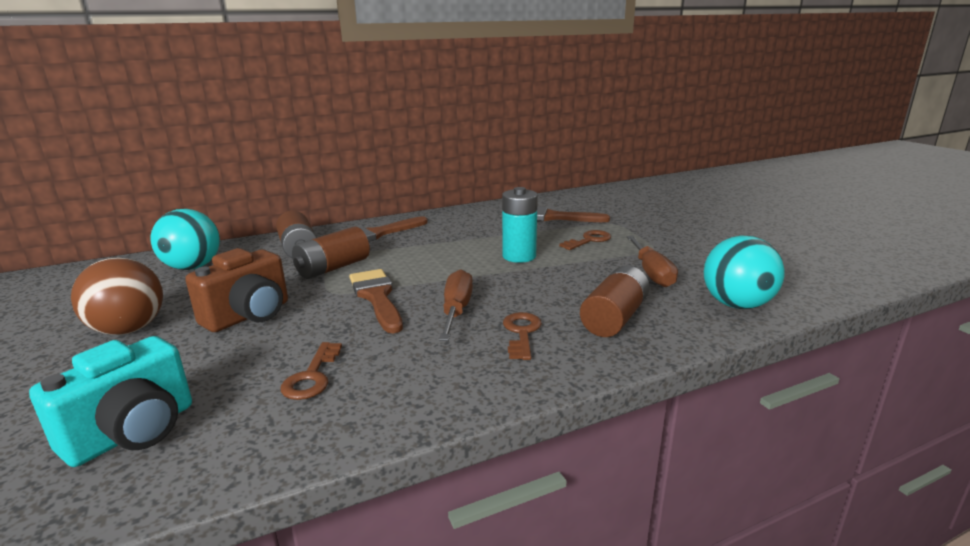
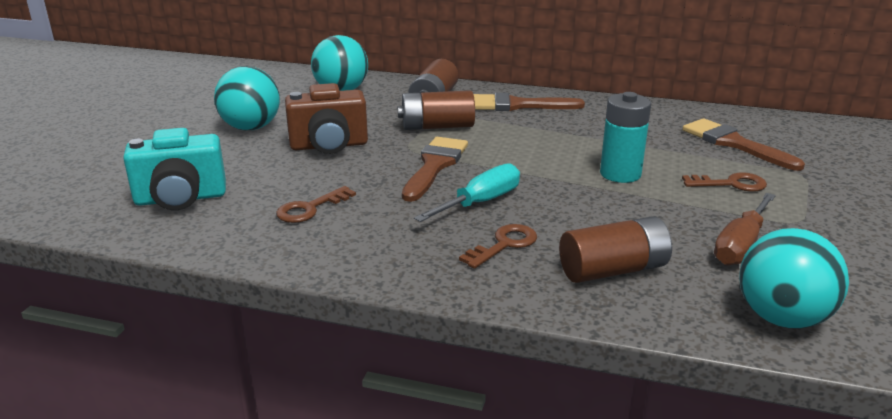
camera: 40 degrees right, 5 degrees up
brown ball [71,258,163,335] -> turquoise ball [214,66,280,130]
brown screwdriver [439,269,473,341] -> turquoise screwdriver [414,163,520,222]

